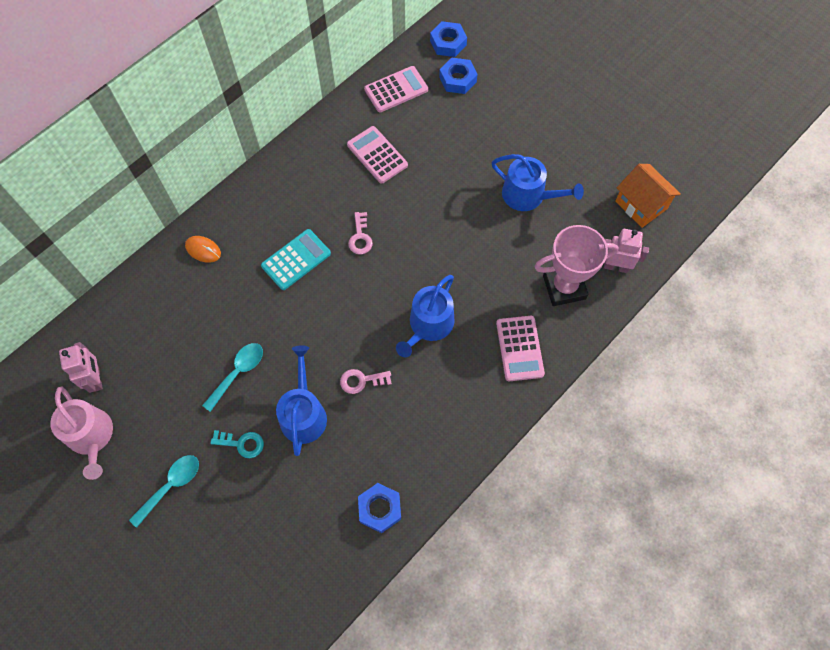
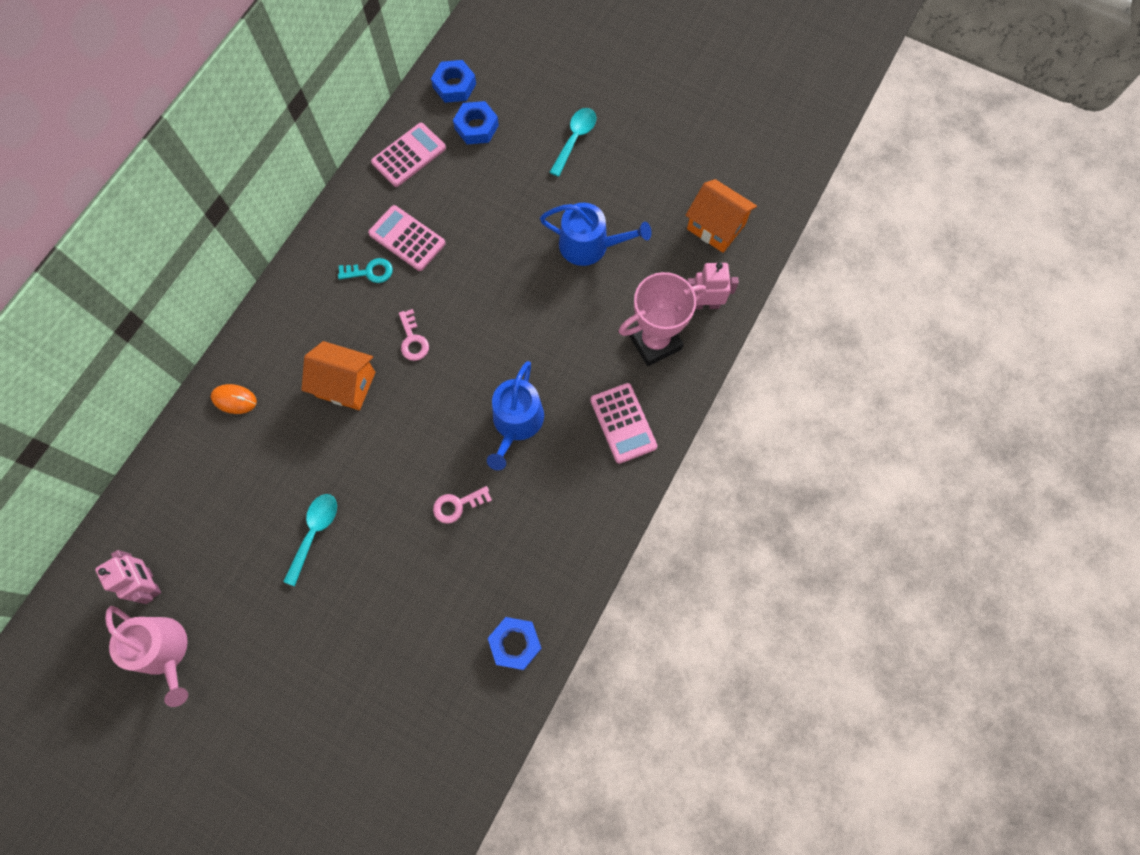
camera: 15 degrees left, 5 degrees up
turquoise spoon [129,455,199,528] -> turquoise spoon moved to [550,108,597,177]
turquoise key [210,430,264,458] -> turquoise key moved to [338,258,393,283]
turquoise calculator [261,229,331,290] -> orange house [301,341,375,410]
blue watering can [276,345,327,456] -> none

